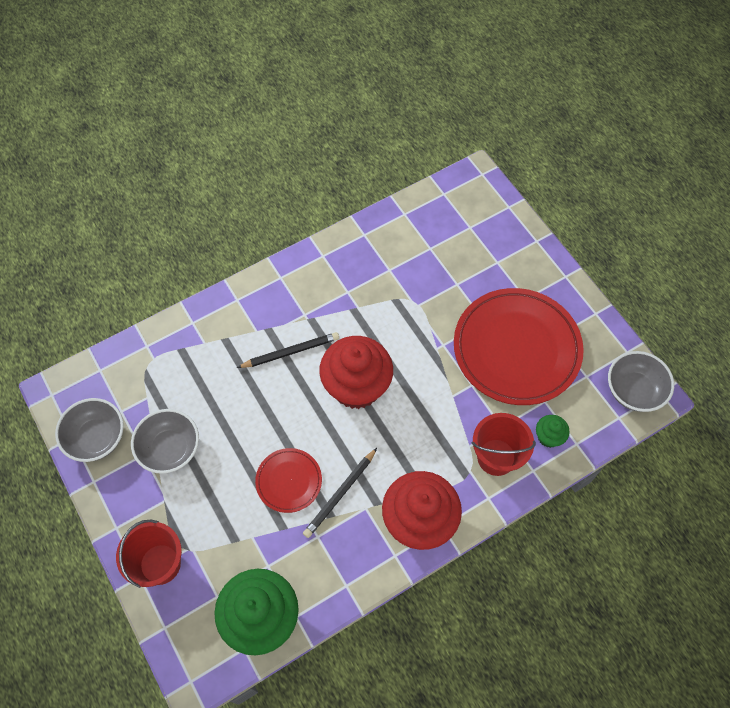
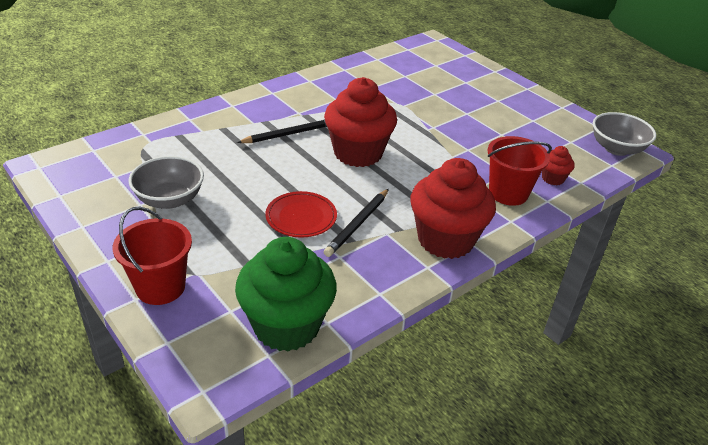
camera: 10 degrees left, 25 degrees down
grey bowl [55,398,124,462] -> none
red plate [454,288,584,405] -> none
green cupcake [536,415,570,448] -> red cupcake [542,146,575,185]

